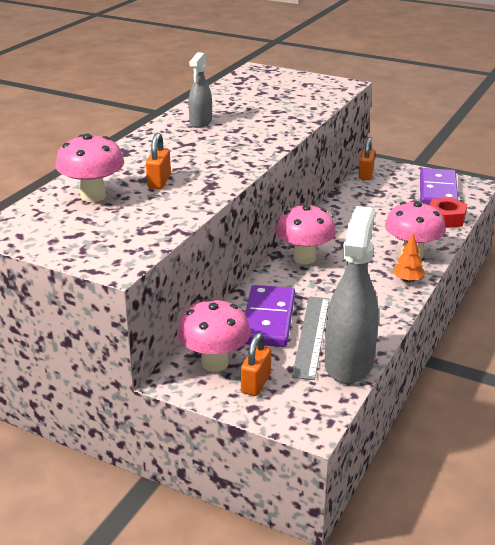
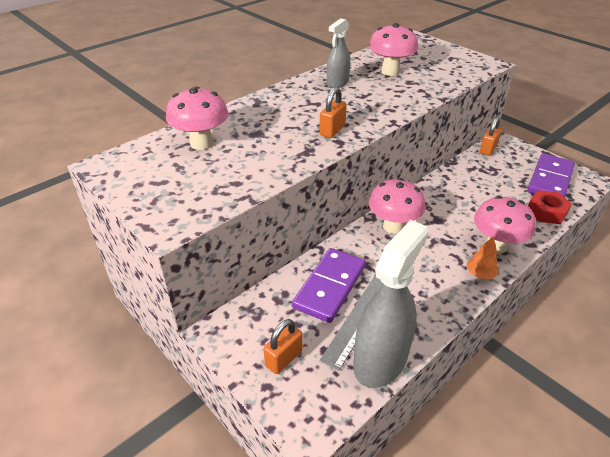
camera: 20 degrees right, 10 degrees up
orange padlock [146,133,171,189] -> orange padlock moved to [319,87,347,138]
pink mushroom [177,298,251,372] -> pink mushroom moved to [369,23,418,76]

